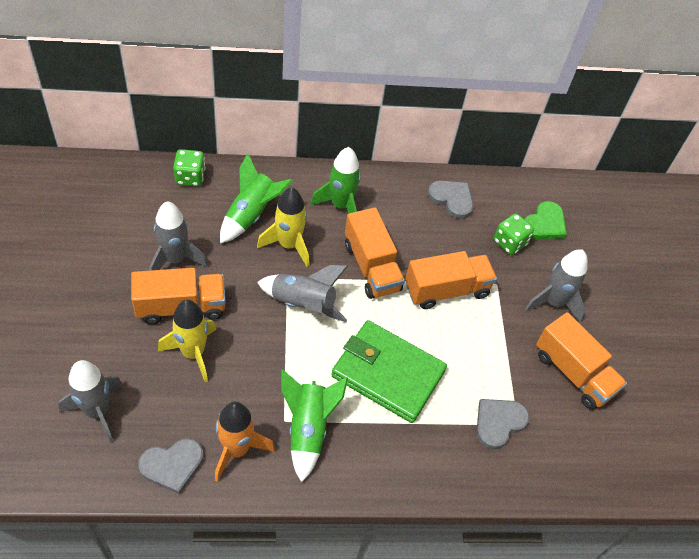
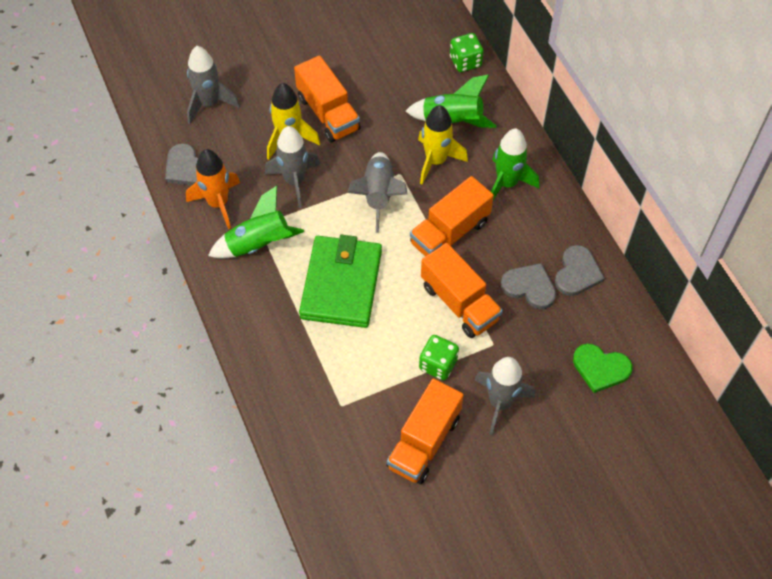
camera: 75 degrees right, 5 degrees up
grey rocket [149,201,208,271] -> grey rocket moved to [265,126,320,208]
grey heart [476,399,529,449] -> grey heart moved to [501,263,556,309]
green dice [494,213,534,255] -> green dice moved to [419,335,459,380]

